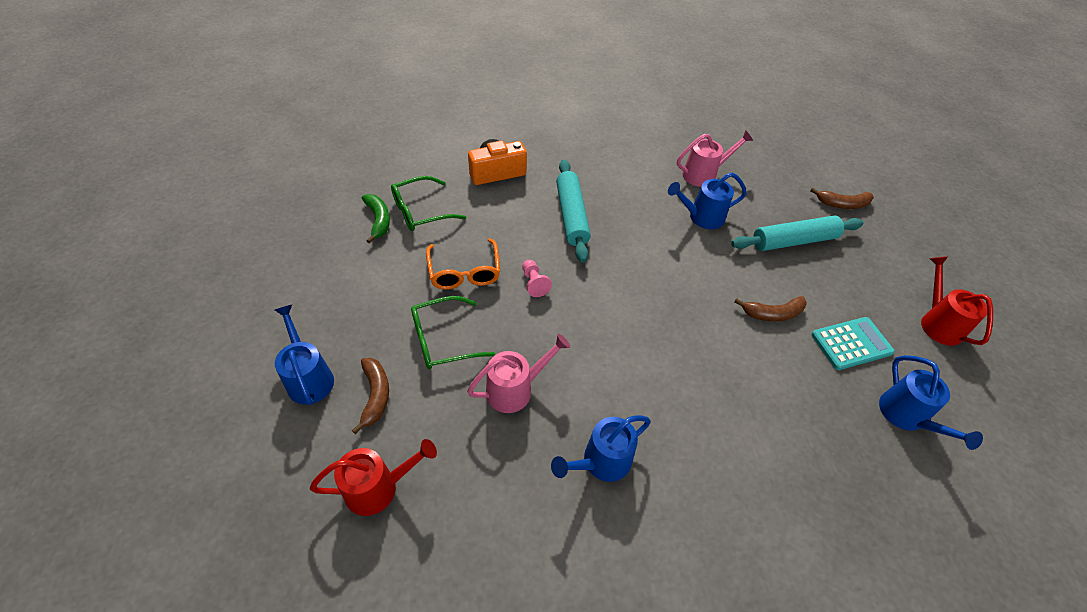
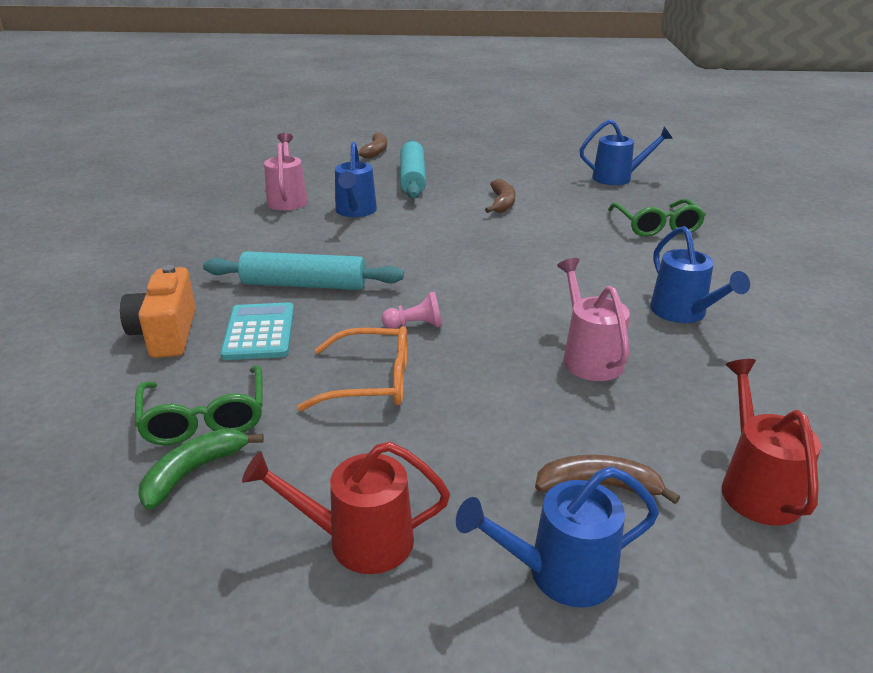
camera: 75 degrees left, 20 degrees down
green banana [362,194,390,244] -> green banana turned 45 degrees counterclockwise [138,429,264,510]
green glasses [411,296,495,369] -> green glasses moved to [608,199,706,237]
turquoise calculator [811,317,895,370] -> turquoise calculator moved to [220,302,294,360]
red watering can [921,256,993,346] -> red watering can moved to [242,442,450,574]

